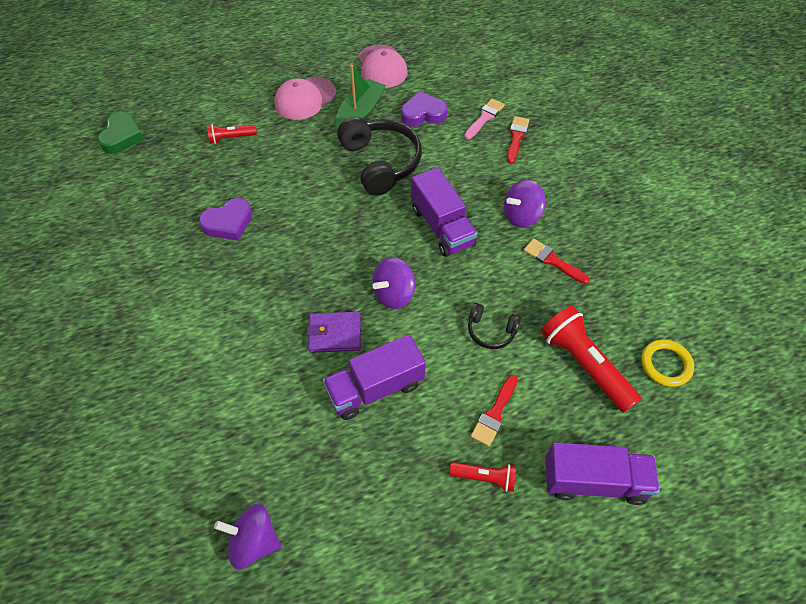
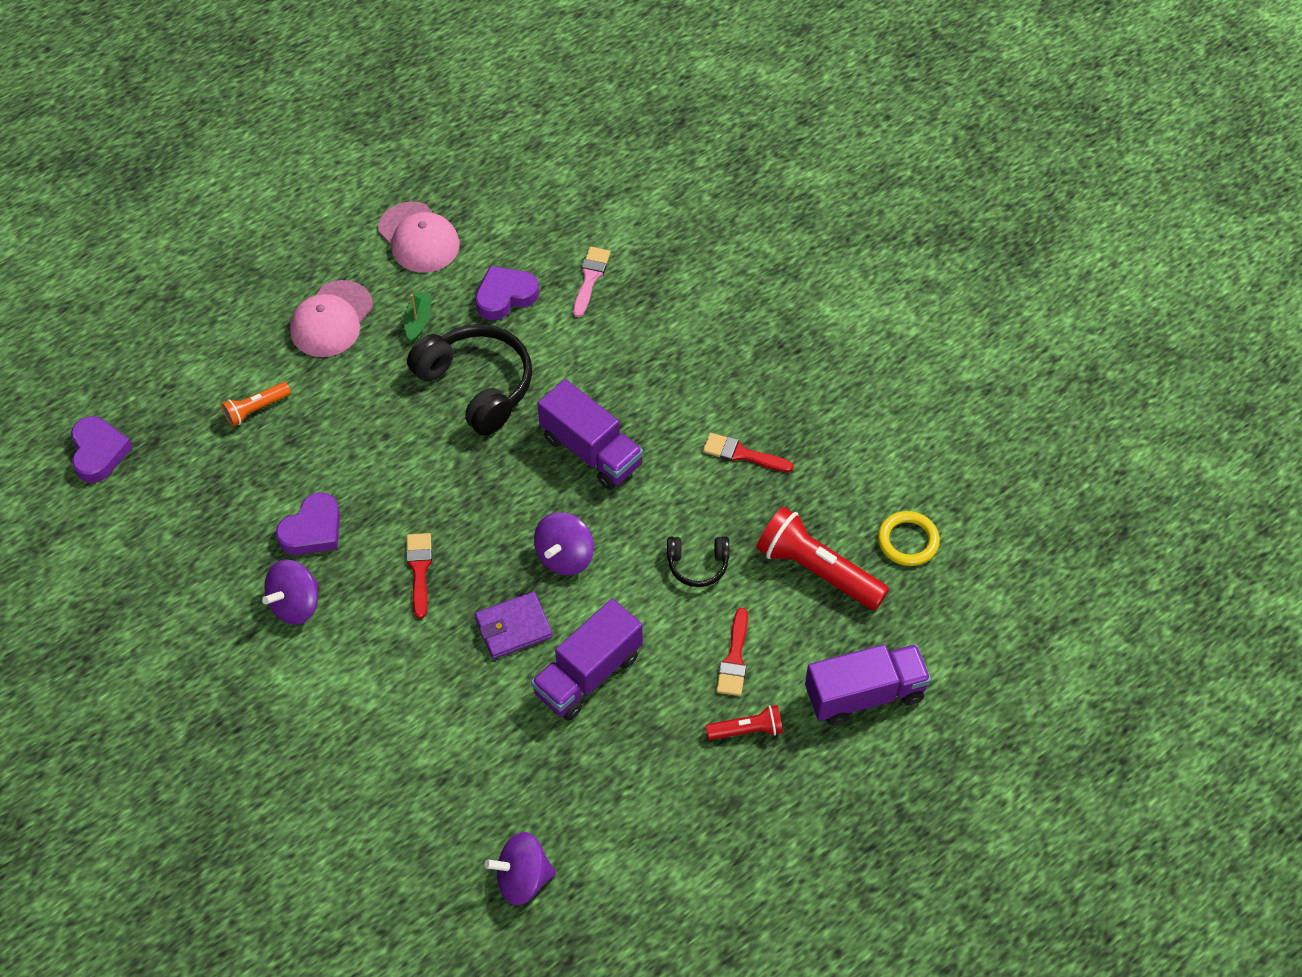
camera: 20 degrees left, 0 degrees up
green heart [98,112,144,154] -> purple heart [71,416,133,483]
red flashlight [207,124,257,144] -> orange flashlight [221,382,291,427]
green boat [335,65,386,130] -> green boat [404,291,431,342], size x0.55
purple spinning top [504,179,546,228] -> purple spinning top moved to [262,559,318,625]
red brush [507,116,529,164] -> red brush moved to [406,533,432,619]

